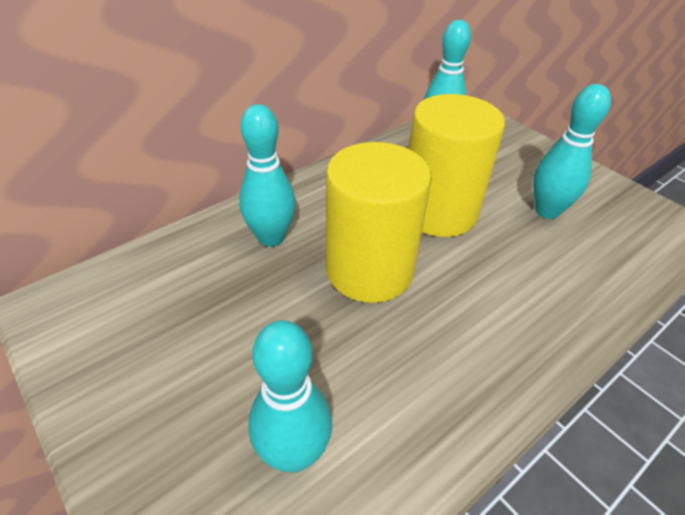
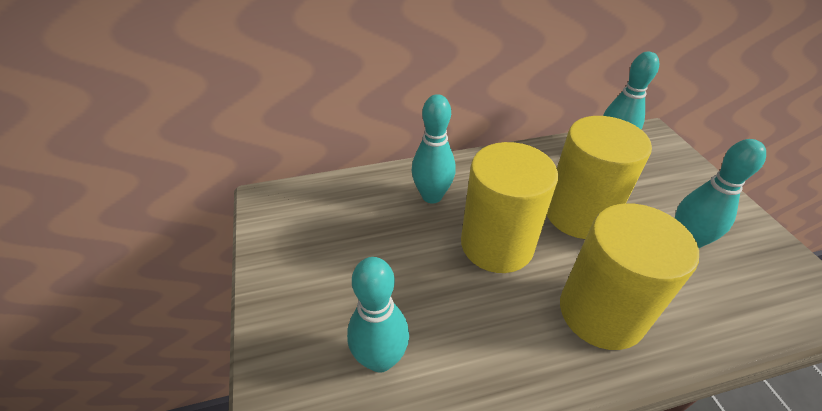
camera: 25 degrees right, 0 degrees up
none -> yellow cylinder [560,203,699,350]

